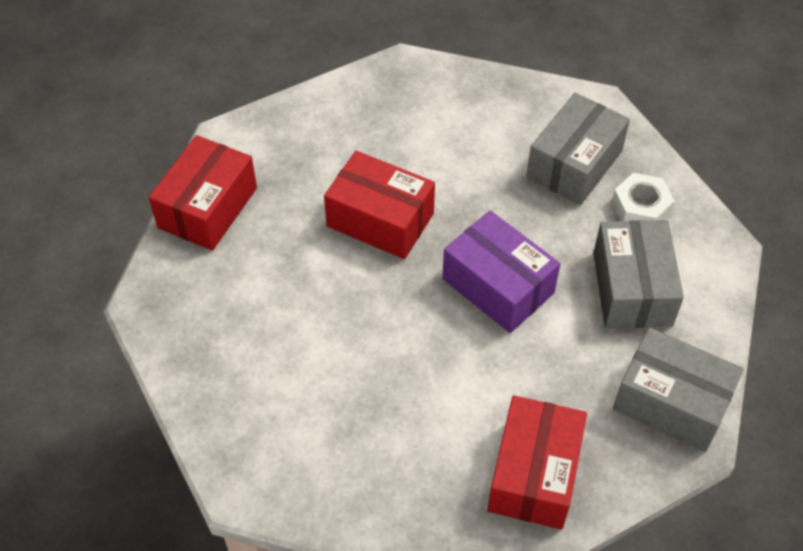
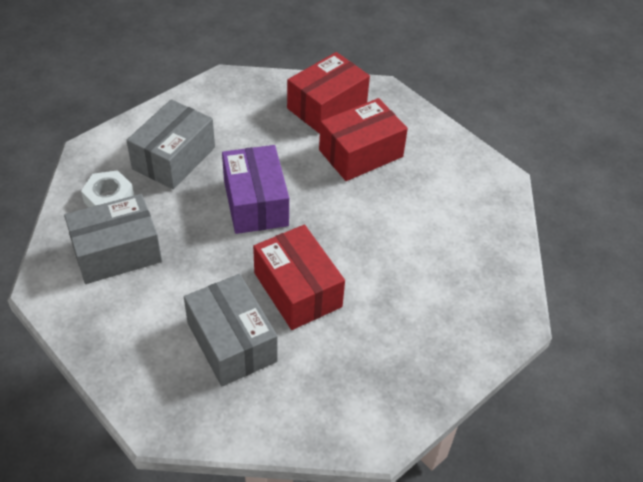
camera: 150 degrees left, 5 degrees down
red box [149,135,257,251] -> red box moved to [319,98,408,181]
grey box [613,327,744,452] -> grey box moved to [184,274,278,386]

